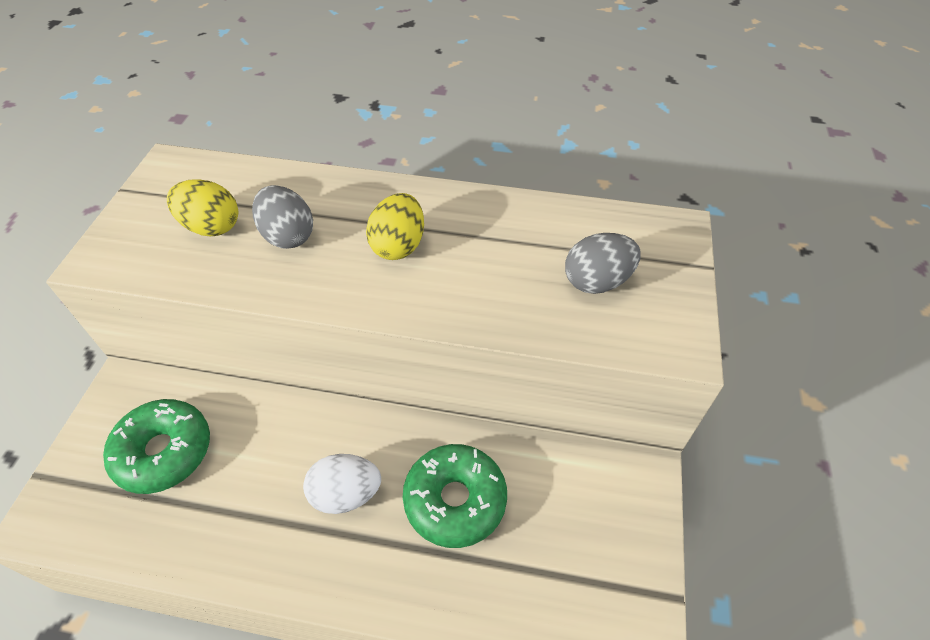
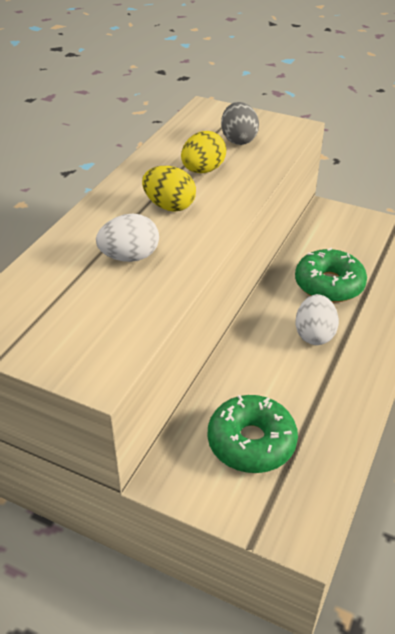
camera: 75 degrees left, 10 degrees down
yellow egg [166,179,238,236] -> yellow egg moved to [181,131,226,173]
grey egg [252,185,313,249] -> white egg [96,214,159,262]

